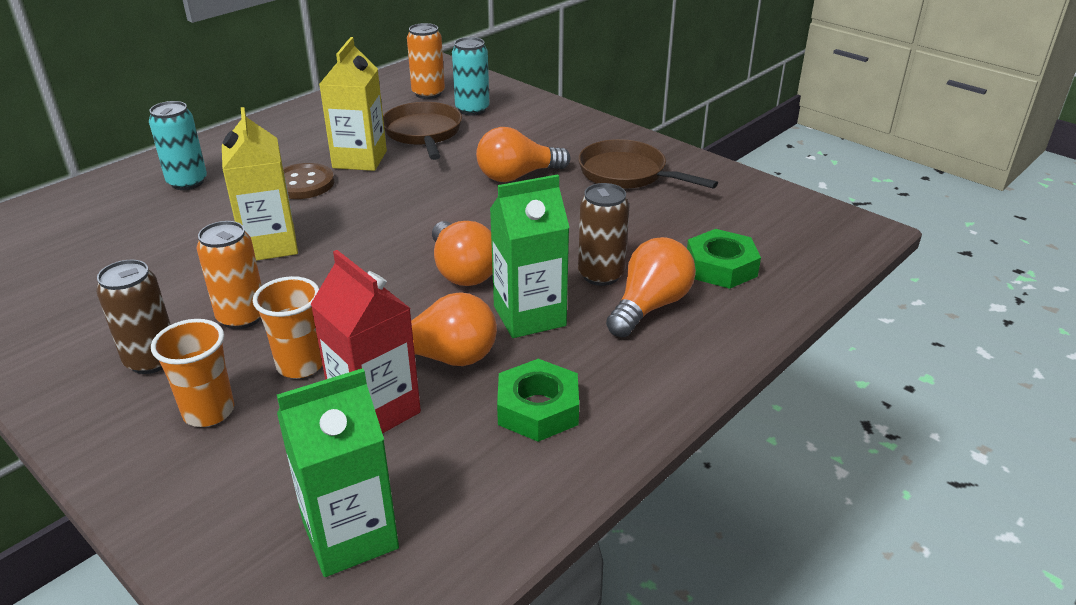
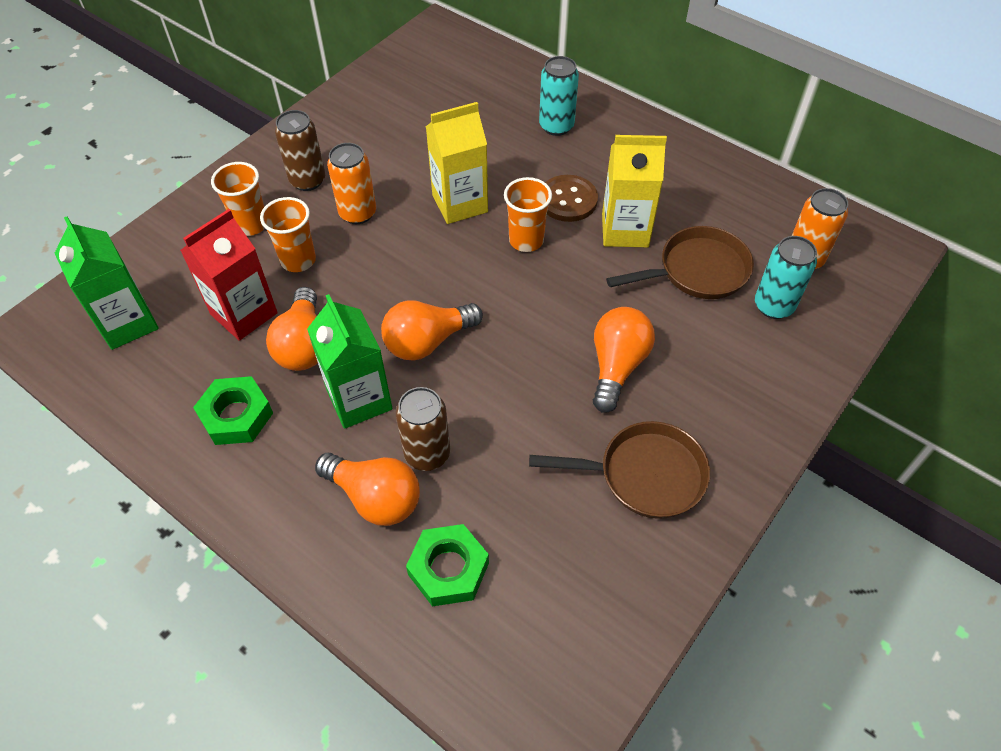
camera: 85 degrees right, 20 degrees up
orange light bulb [476,127,570,182] -> orange light bulb turned 45 degrees clockwise [593,307,655,413]
brown pan [578,139,718,189] -> brown pan turned 60 degrees clockwise [529,421,710,519]
none -> orange cup [504,177,552,252]

